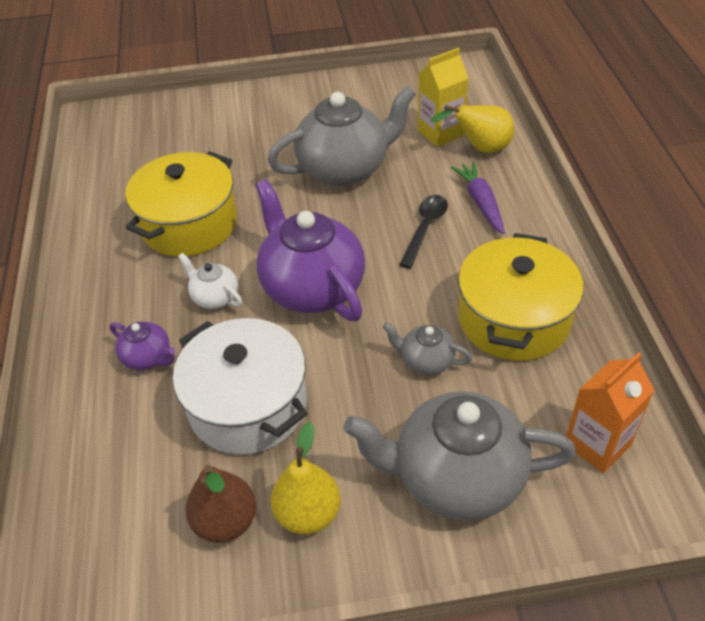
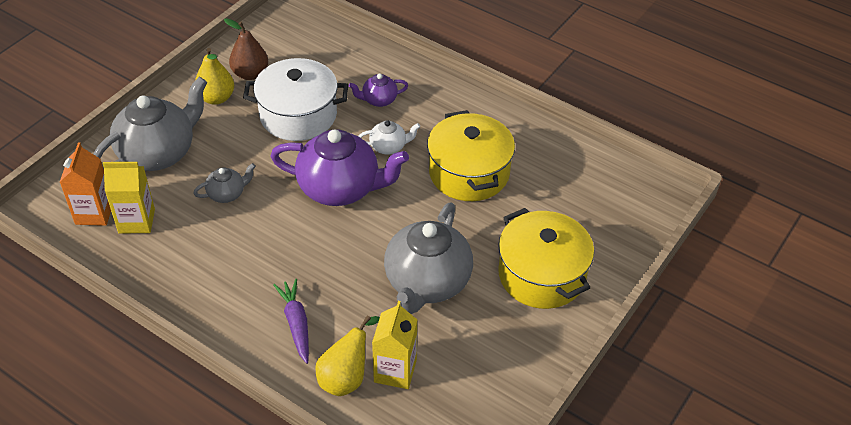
camera: 130 degrees right, 0 degrees up
black spoon [399,195,448,269] -> none
purple carrot [451,161,505,234] -> purple carrot turned 135 degrees counterclockwise [273,279,309,364]
yellow pot [458,233,584,361] -> yellow pot moved to [498,208,594,309]
none -> yellow carton [102,162,155,234]

